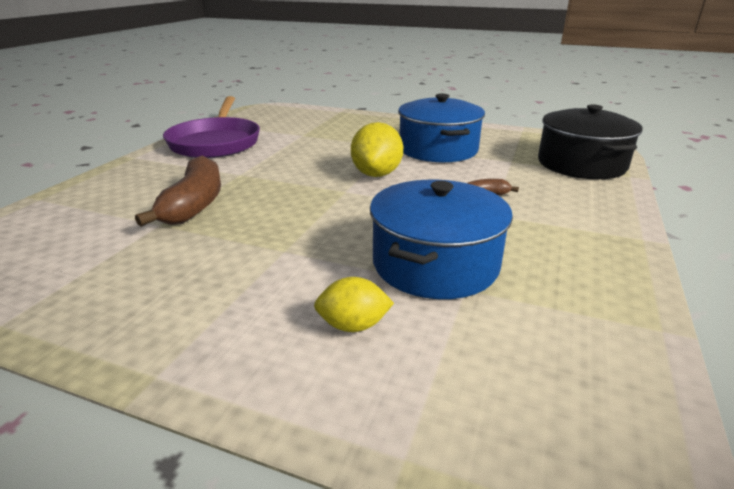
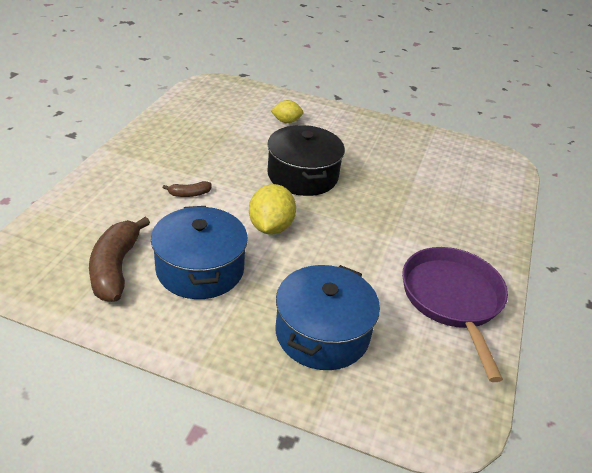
camera: 175 degrees right, 10 degrees up
brown banana [135,156,221,227] -> brown banana moved to [89,217,150,302]
blue pot [370,180,513,299] -> blue pot moved to [276,265,380,370]
black pot [538,104,642,179] -> black pot moved to [267,125,345,196]

